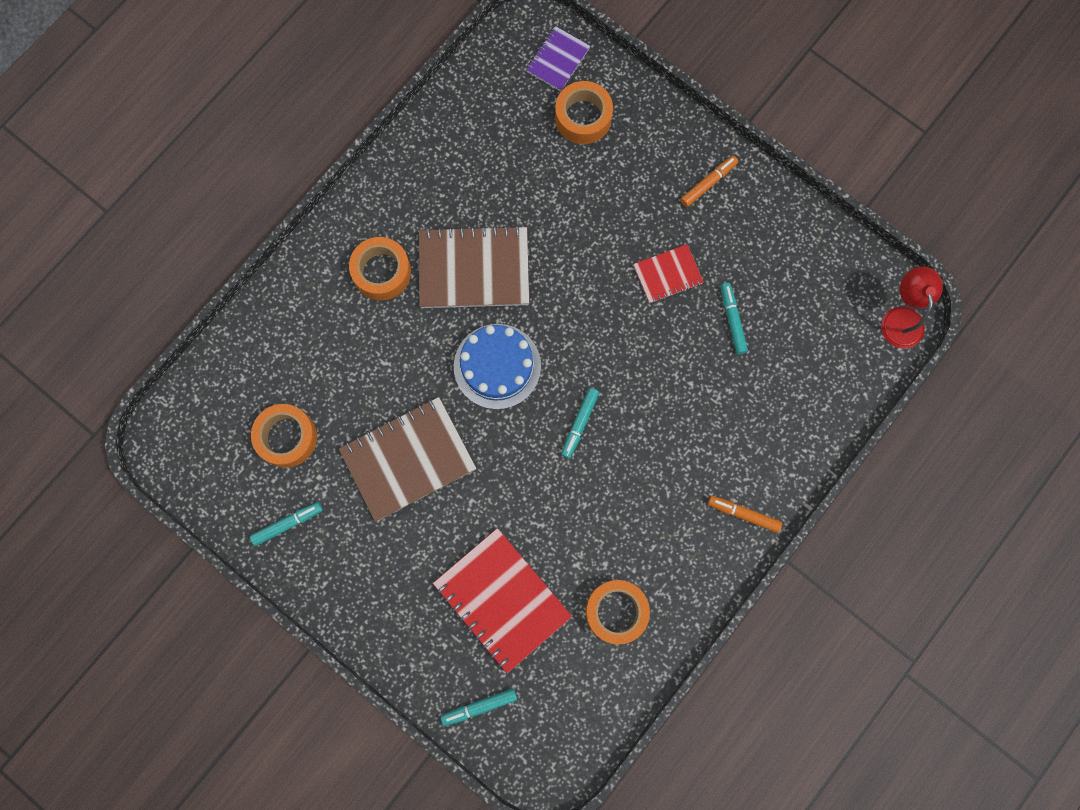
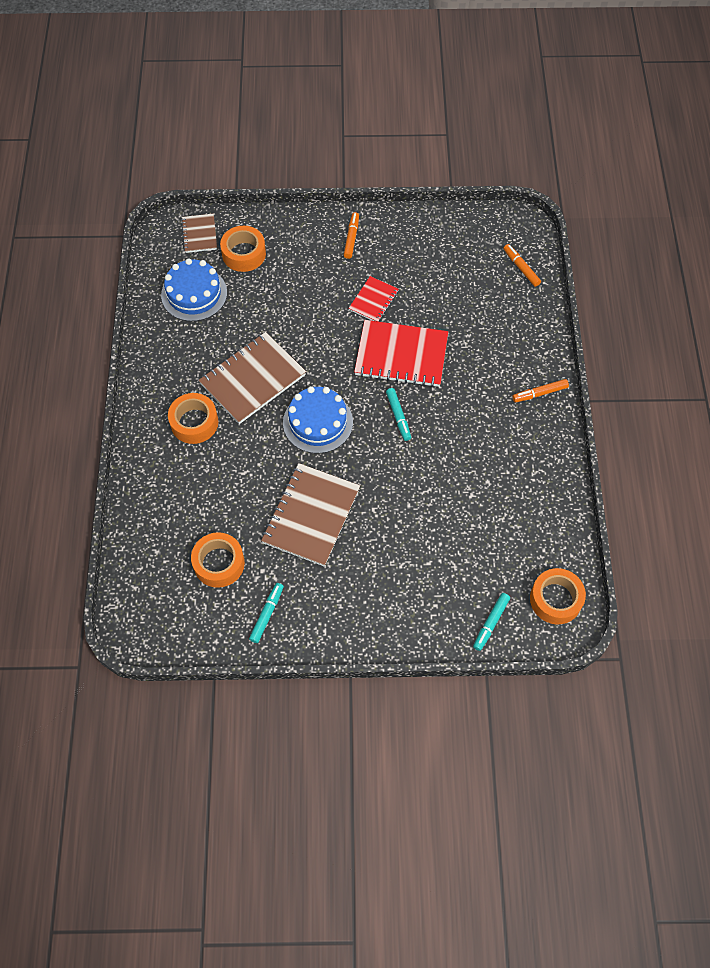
camera: 40 degrees left, 15 degrees down
red notebook [433,528,572,673] -> red notebook moved to [354,320,448,387]
purple notebook [526,26,590,91] -> brown notebook [181,214,217,253]
orange tape [586,580,650,645] -> orange tape moved to [530,568,586,624]
turquoise marker [721,283,748,354] -> none
red lamp [881,266,943,349] -> none
none -> blue cake [161,258,227,321]
none -> orange marker [503,244,541,287]

